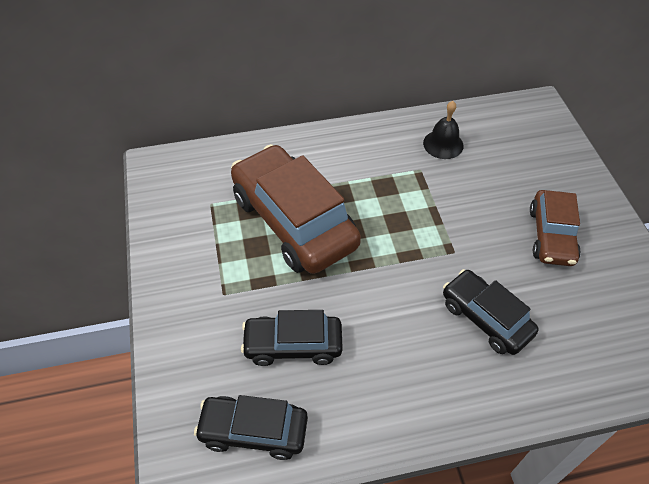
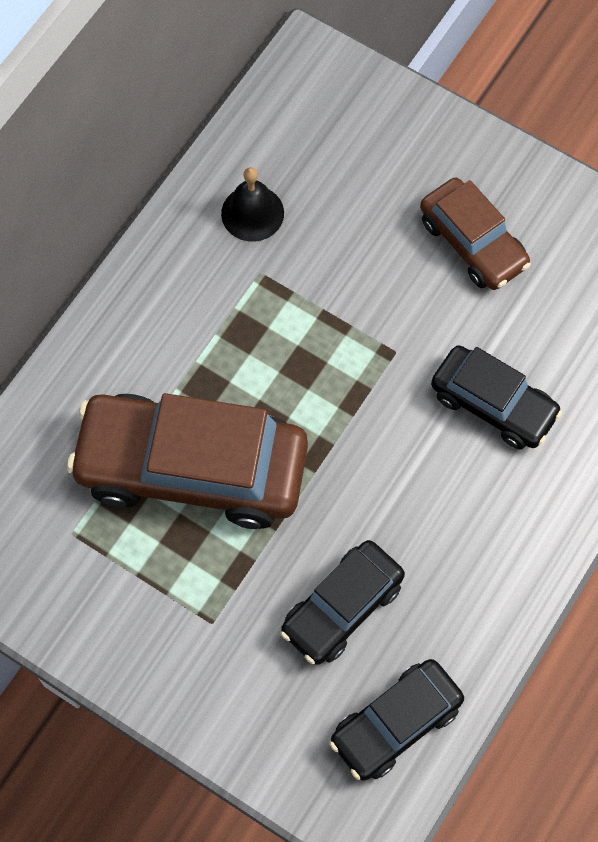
camera: 45 degrees left, 15 degrees up
black car [443,269,539,355] -> black car turned 150 degrees counterclockwise [431,345,563,449]

